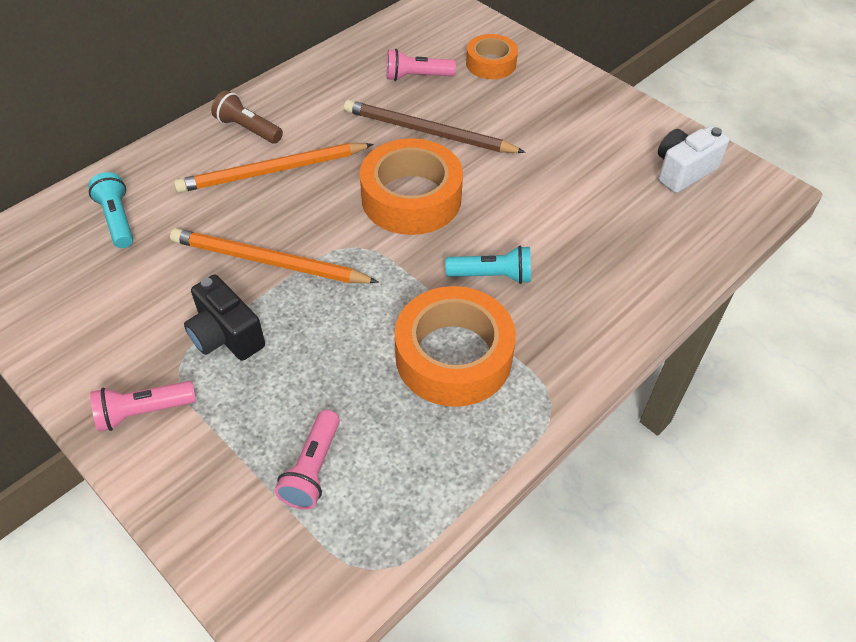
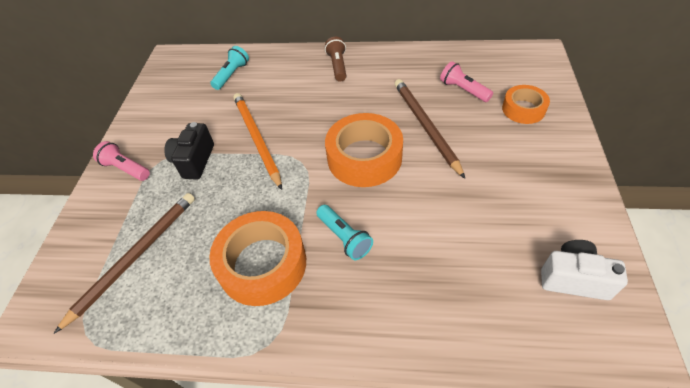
camera: 55 degrees right, 0 degrees up
orange pencil [174,143,374,193] -> none
pink flashlight [275,410,340,510] -> brown pencil [54,193,195,334]

